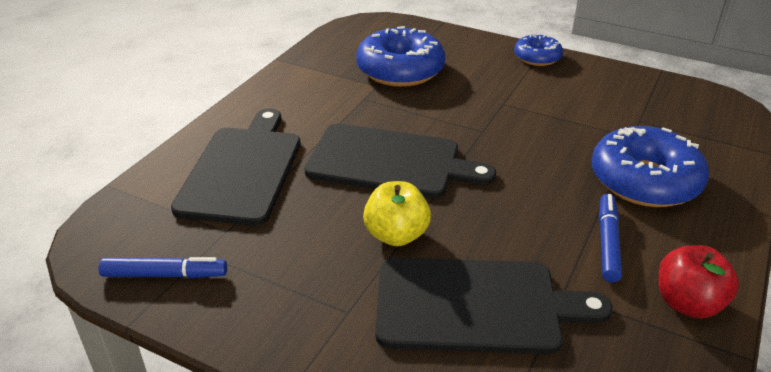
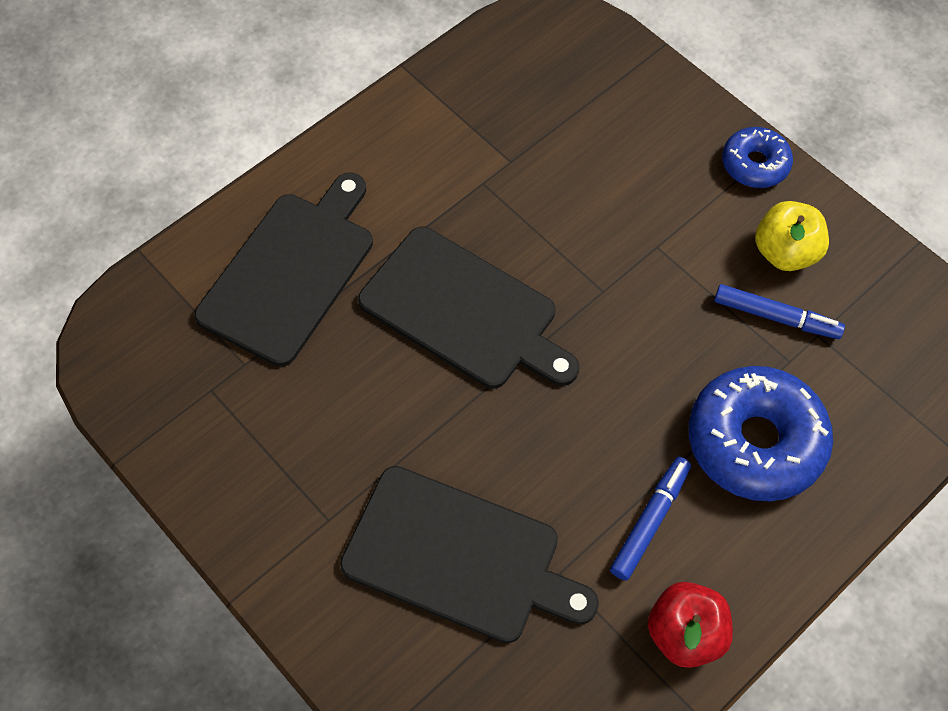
camera: 20 degrees right, 25 degrees up
blue marker [99,257,227,278] -> blue marker moved to [714,284,845,339]
blue donut [356,26,445,87] -> none
yellow apple [363,181,431,246] -> yellow apple moved to [755,201,829,271]

